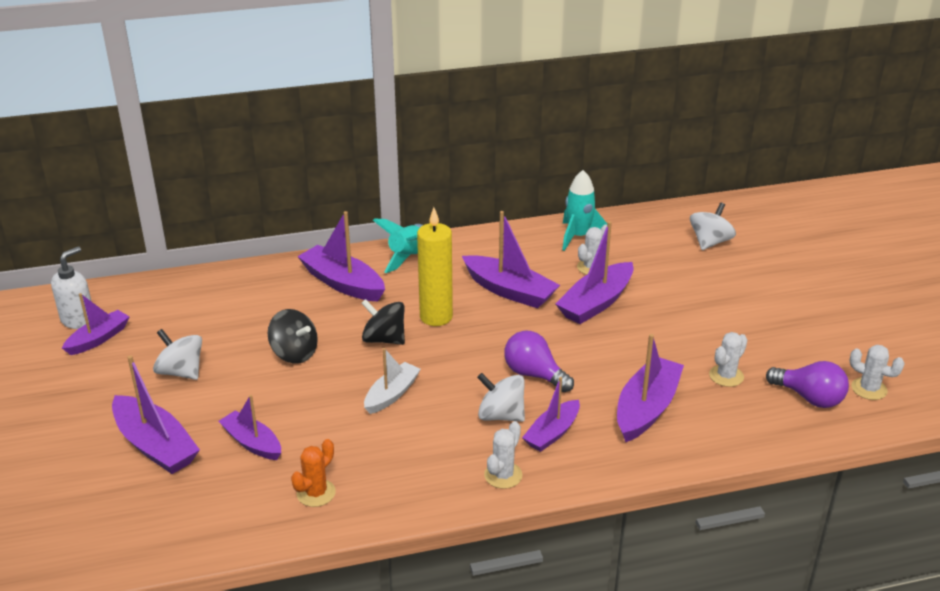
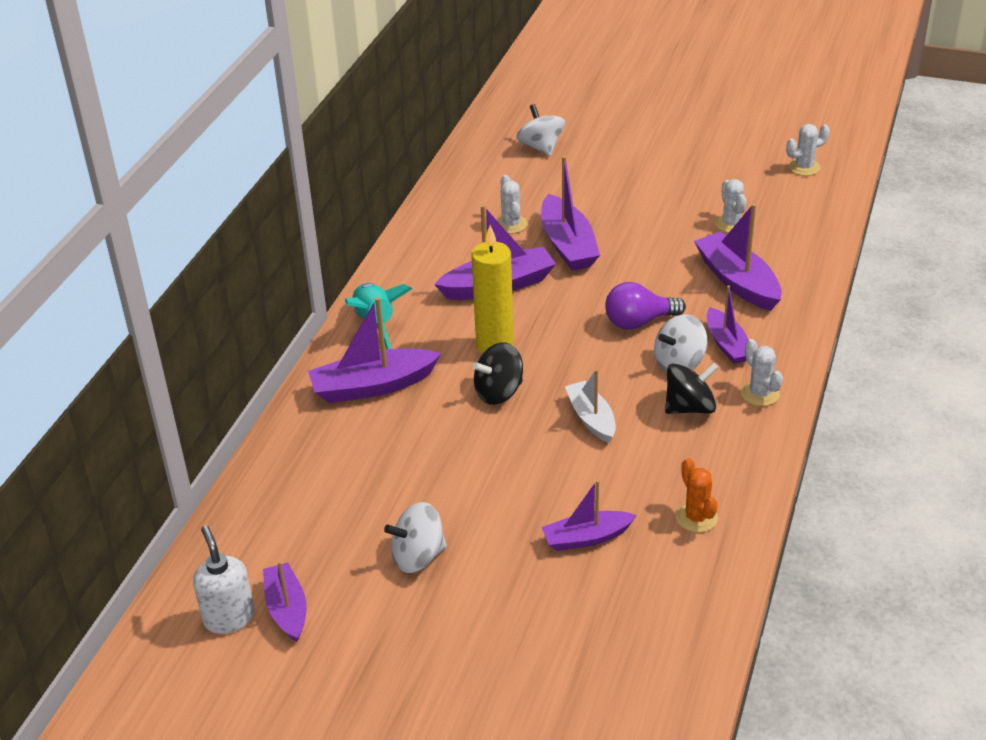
camera: 55 degrees left, 5 degrees up
purple boat [112,355,200,474] -> none
black spinning top [267,309,318,364] -> black spinning top moved to [665,362,719,414]
turquoise rocket [562,170,607,251] -> none
purple light bulb [766,361,849,408] -> none

